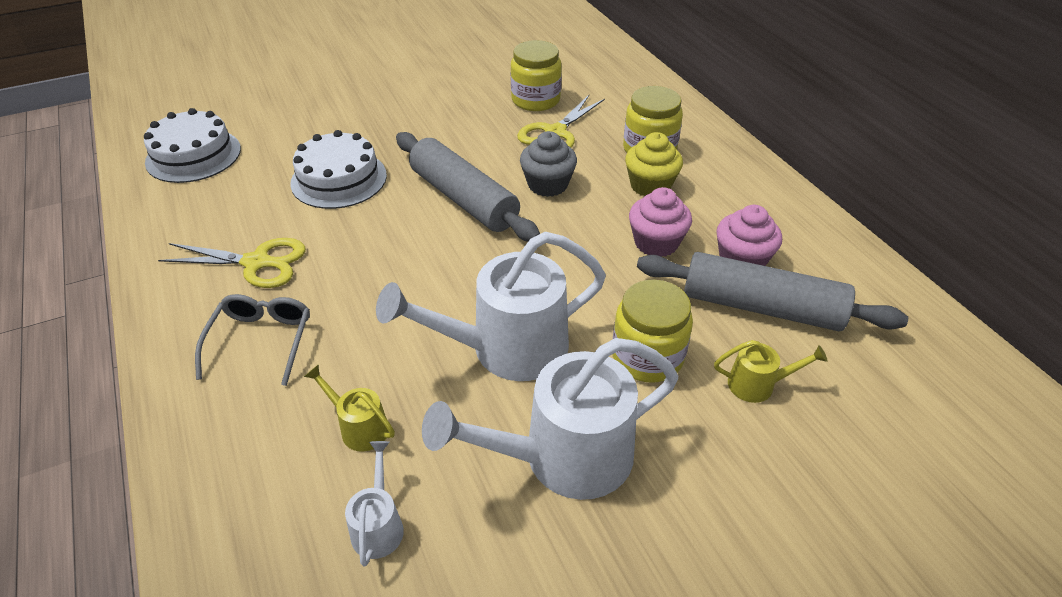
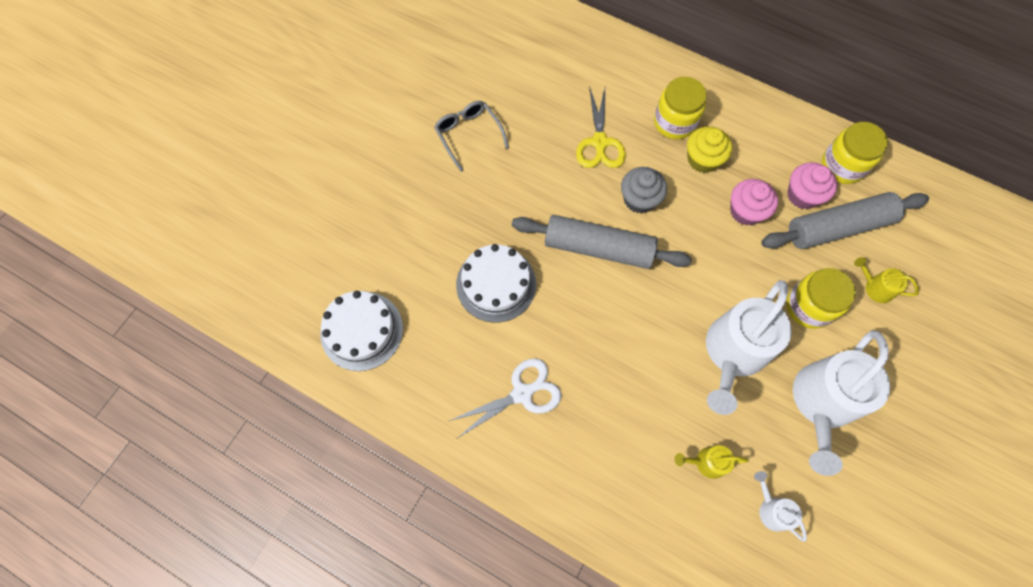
camera: 35 degrees left, 25 degrees up
yellow scissors [158,238,306,288] -> white scissors [449,358,561,438]
grey glasses [195,294,310,386] -> grey glasses moved to [434,101,509,172]
yellow jar [511,40,562,111] -> yellow jar moved to [822,122,888,184]
yellow watering can [714,340,828,403] -> yellow watering can turned 120 degrees counterclockwise [854,257,919,303]

